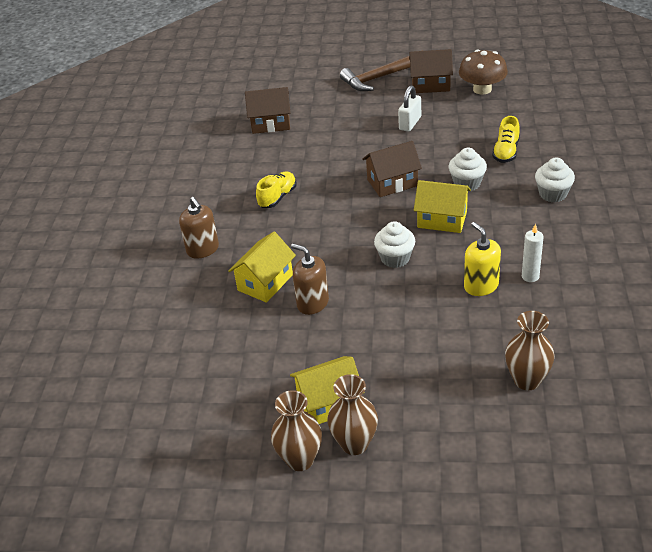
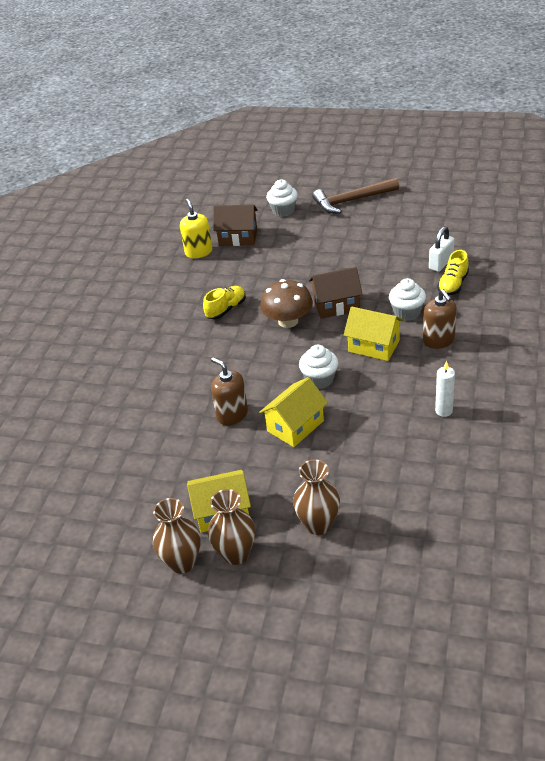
camera: 10 degrees right, 0 degrees up
brown soap dispenser [179,197,219,259] -> brown soap dispenser moved to [423,289,457,349]
yellow house [228,232,296,303] -> yellow house moved to [259,377,328,447]
white padlock [398,85,421,132] -> white padlock moved to [429,226,454,272]
brown house [409,49,453,93] -> none
brown mushroom [459,49,508,94] -> brown mushroom moved to [260,279,313,328]
yellow soap dispenser [464,222,501,296] -> yellow soap dispenser moved to [180,199,212,258]
brown vase [505,311,555,390] -> brown vase moved to [293,460,340,535]
white cupcake [535,158,575,203] -> white cupcake moved to [266,179,298,217]

